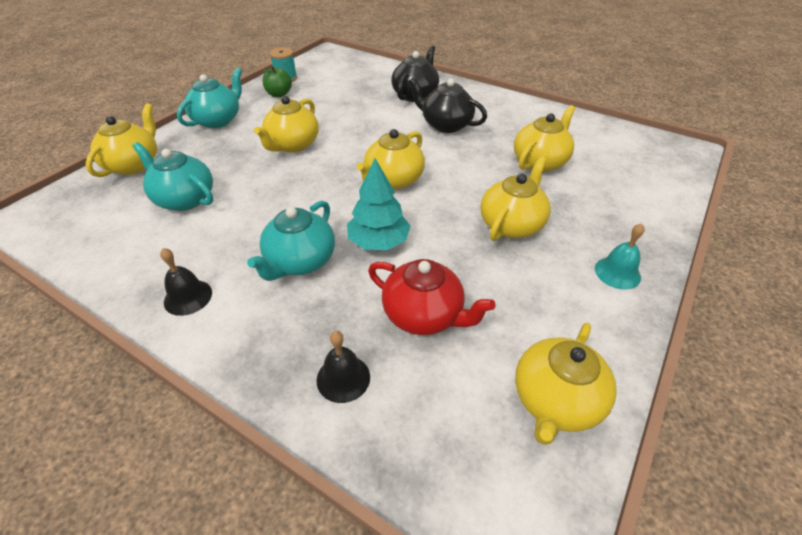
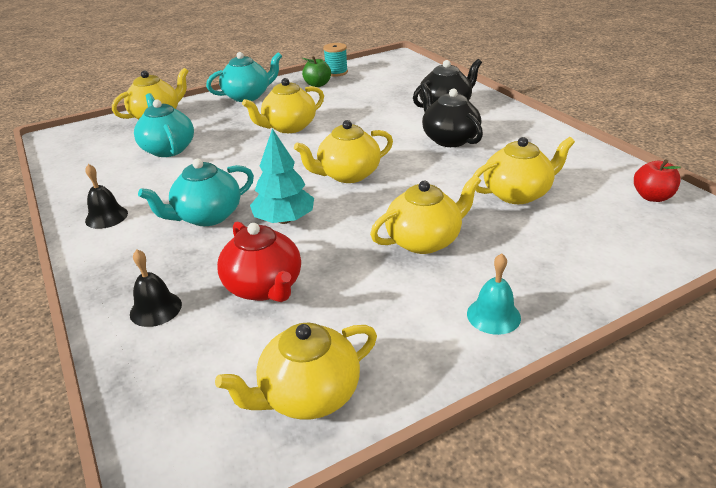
camera: 30 degrees right, 10 degrees down
none -> red apple [634,160,681,202]

